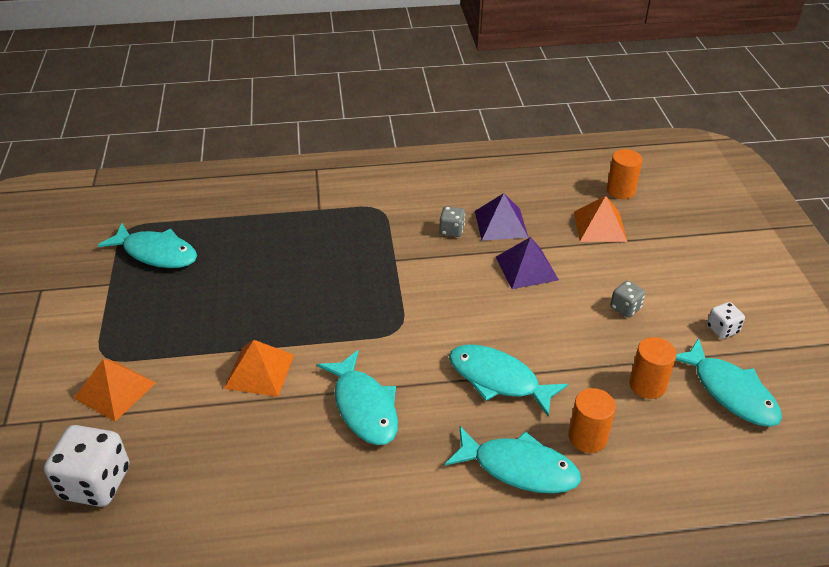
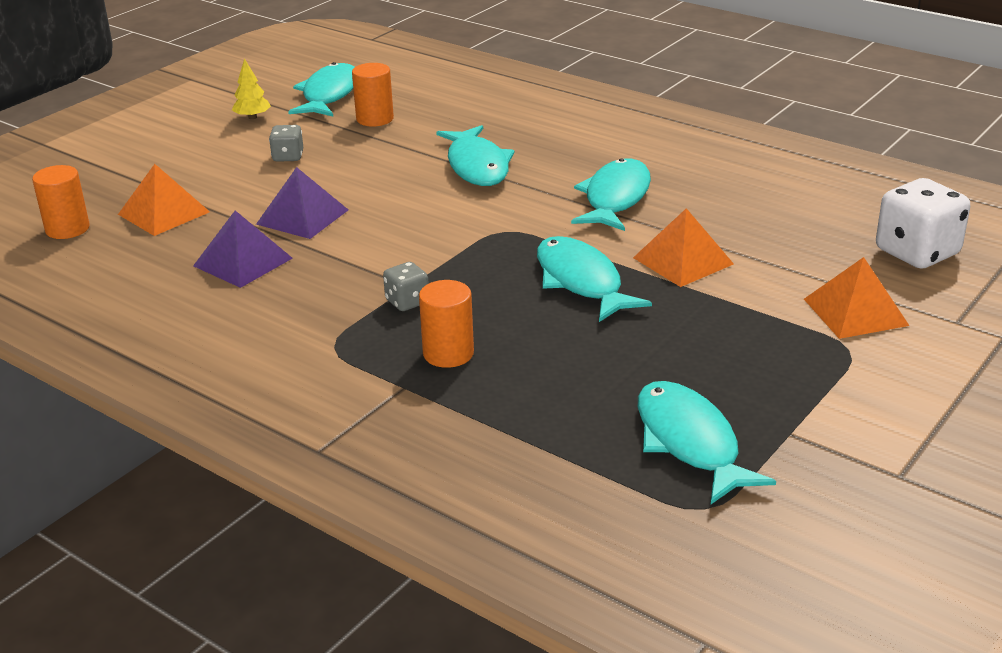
camera: 135 degrees left, 10 degrees down
grey dice [439,206,465,237] -> grey dice moved to [383,262,429,311]
turquoise fish [445,426,581,494] -> turquoise fish moved to [537,236,652,322]
orange cylinder [568,388,616,453] -> orange cylinder moved to [419,280,474,368]
white dice [707,302,745,339] -> yellow tree [232,58,271,119]

